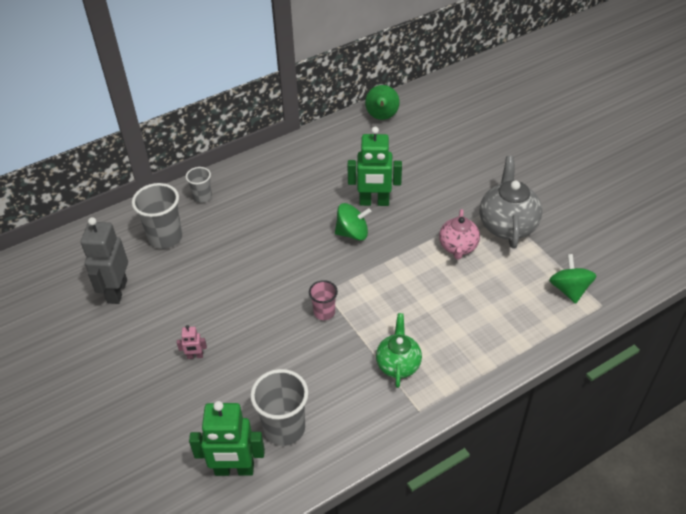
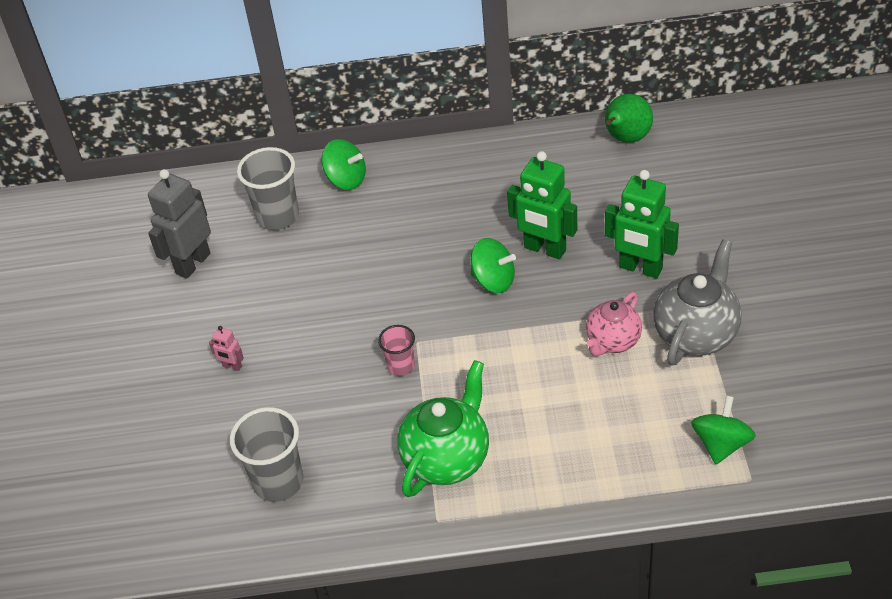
camera: 30 degrees right, 0 degrees up
grey cup [186,167,212,203] -> green spinning top [321,139,366,190]
green robot [189,401,265,476] -> green robot moved to [605,170,679,278]
green teapot [376,313,422,388] -> green teapot [397,360,489,497], size x1.54

